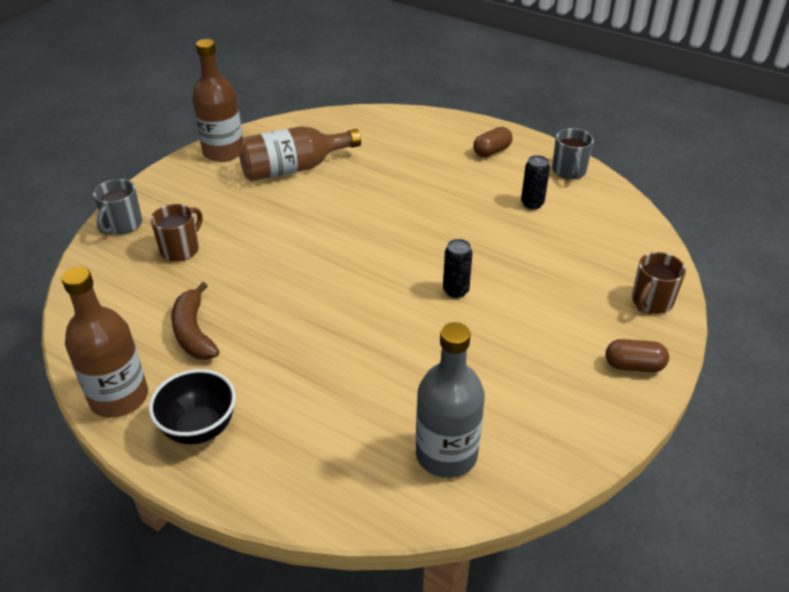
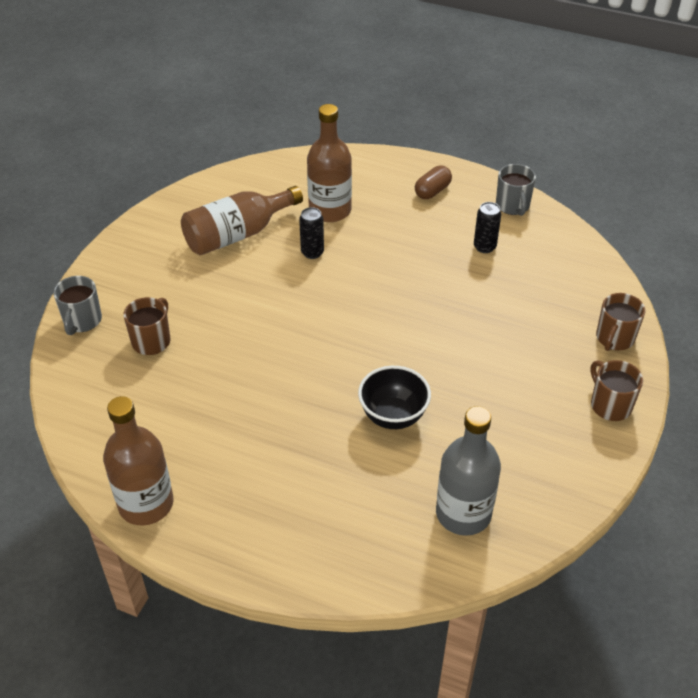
camera: 10 degrees left, 5 degrees up
black bowl [149,369,236,444] -> black bowl moved to [358,366,431,429]
brown banana [171,282,219,360] -> none
brown bottle [192,39,242,162] -> brown bottle moved to [307,104,352,222]
black can [443,239,473,298] -> black can moved to [299,207,324,259]
brown capsule [606,339,669,372] -> brown mug [590,360,643,421]

